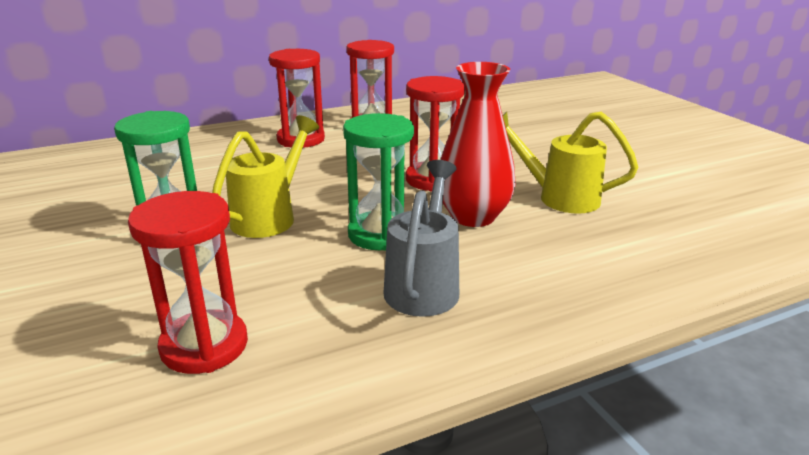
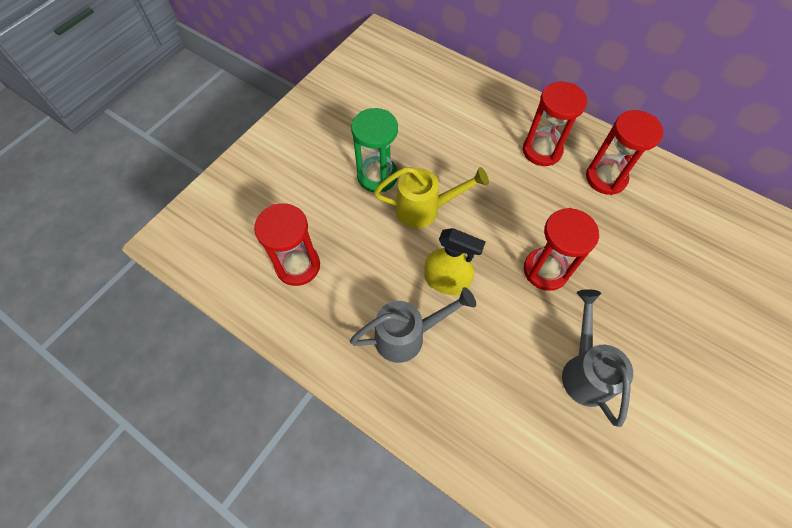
camera: 60 degrees right, 35 degrees up
green hourglass [343,113,414,251] -> yellow spray bottle [424,228,486,295]
red vase [440,62,516,227] -> none
yellow watering can [503,112,638,214] -> grey watering can [562,289,633,427]

